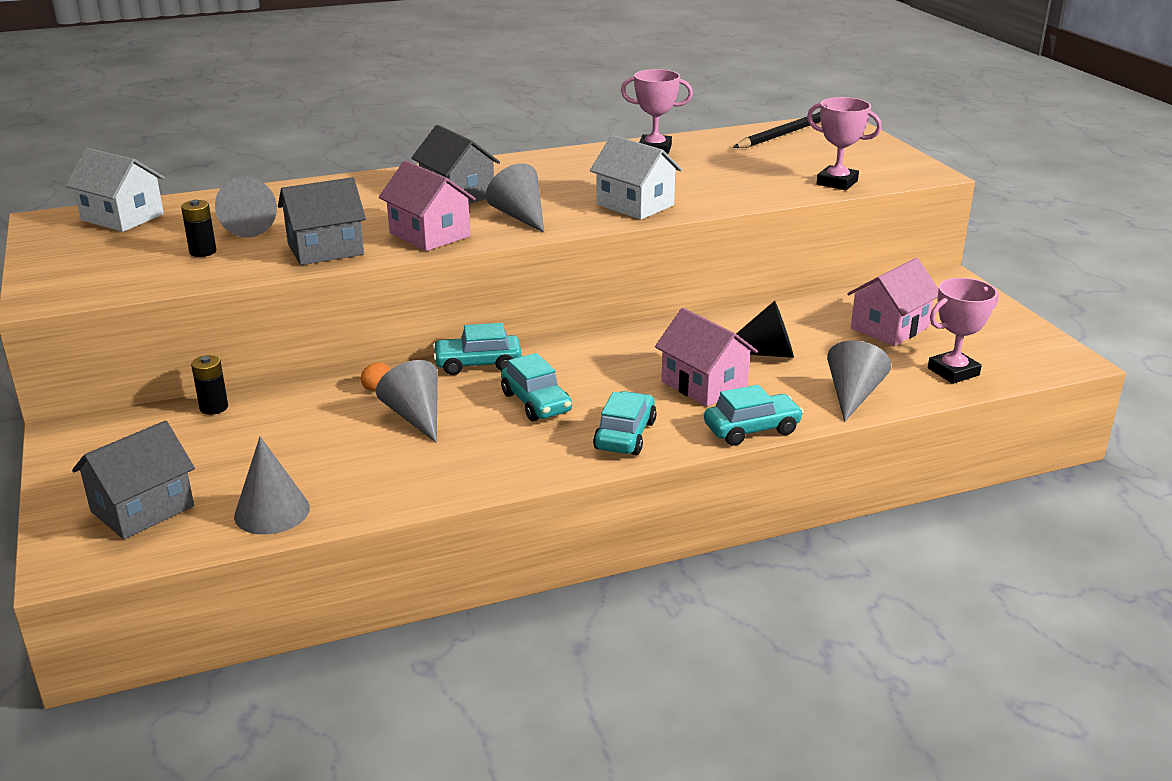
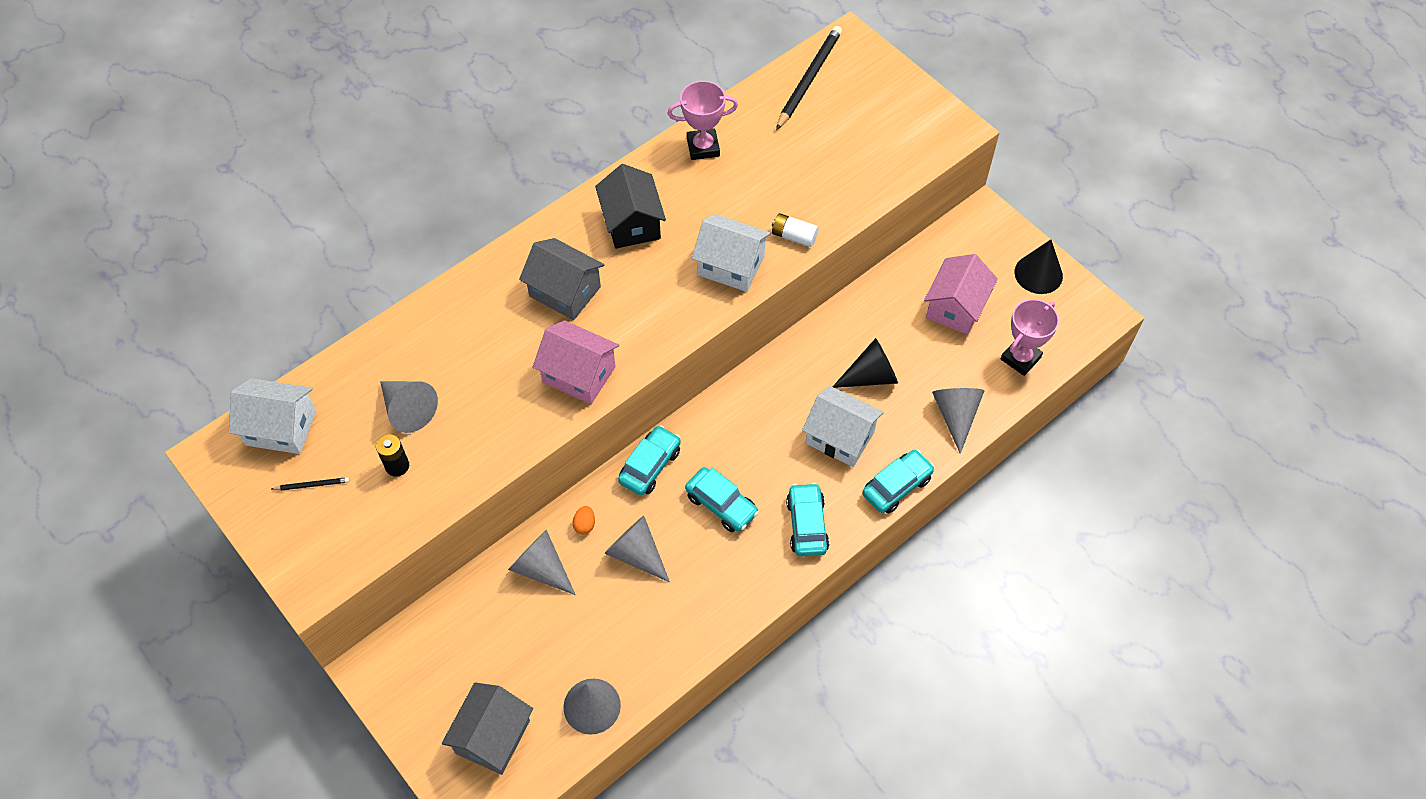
camera: 20 degrees left, 30 degrees up
black battery [191,355,228,415] -> none
grey house [278,177,366,265] -> none
turquoise car [432,323,522,375] -> turquoise car turned 150 degrees clockwise [618,425,681,496]
grey cone [486,164,544,233] -> grey cone moved to [508,530,575,595]
pink house [655,308,758,407] -> white house [802,386,884,467]
pink trophy [807,97,882,190] -> none
none -> black pencil [271,477,349,490]
none -> black house [595,164,666,249]
none -> white battery [772,213,819,247]
none -> black cone [1015,240,1063,294]

